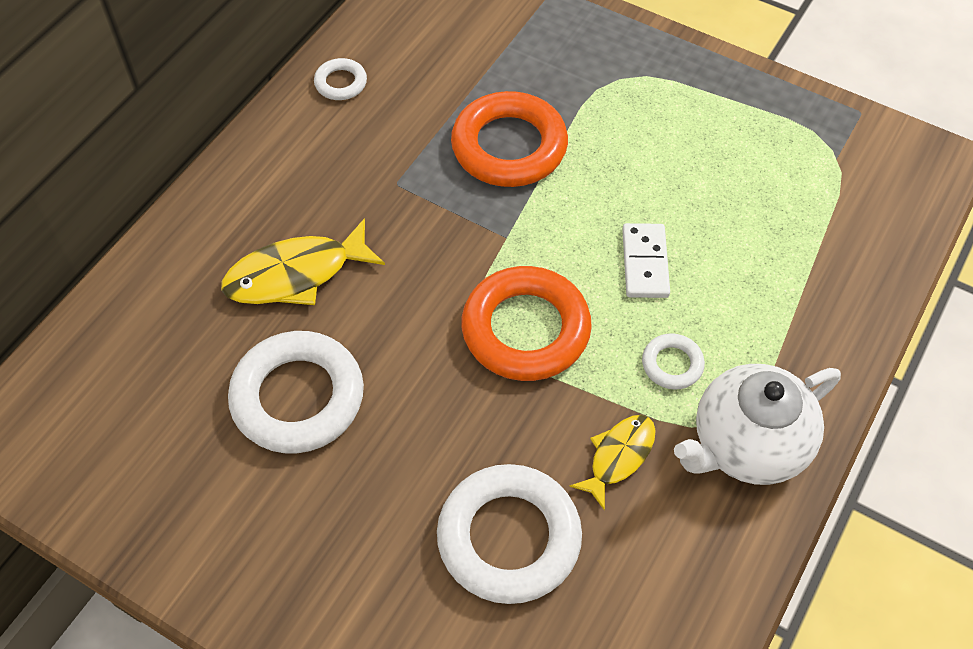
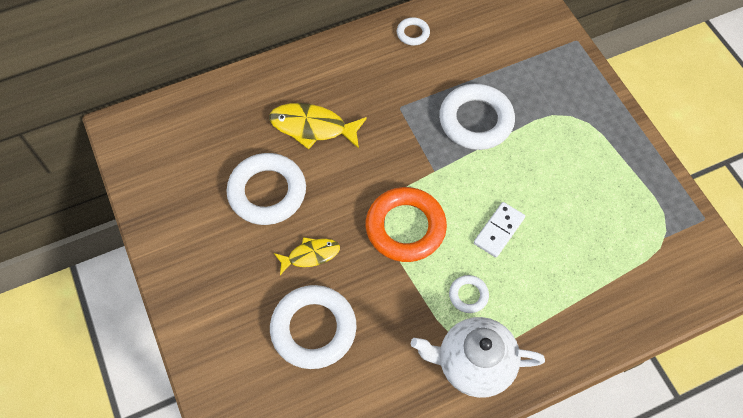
camera: 35 degrees right, 5 degrees up
orange ring [451,91,568,187] -> white ring [439,84,515,150]
yellow fish [569,415,656,510] -> yellow fish moved to [274,237,340,275]

